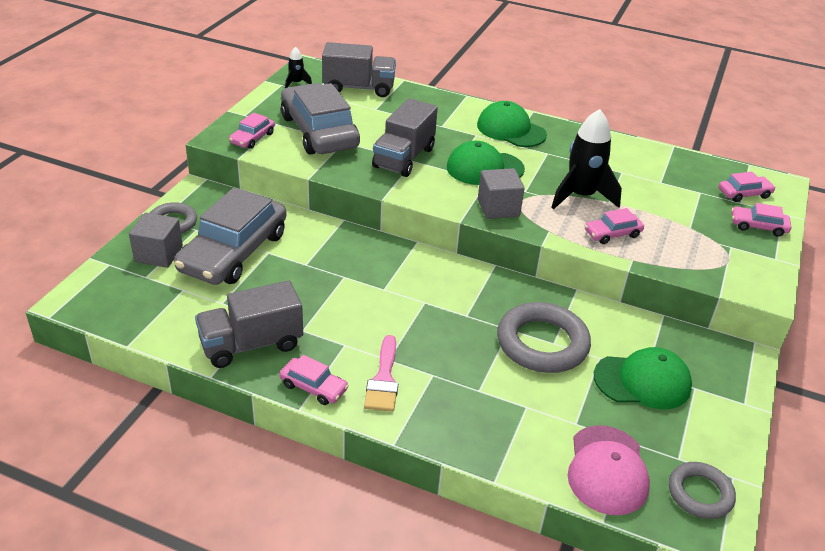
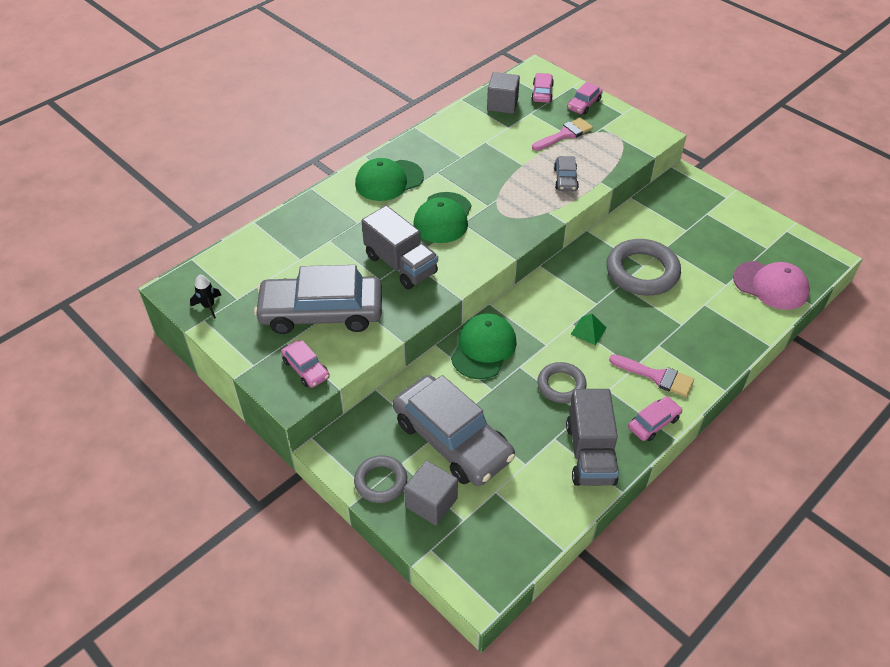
camera: 65 degrees left, 10 degrees up
grey truck [322,42,396,97] -> none
grey cube [478,168,525,219] -> grey cube moved to [487,72,520,114]
black rocket [551,109,622,209] -> none
pink car [585,208,644,244] -> grey car [554,156,579,191]
green cap [594,347,692,409] -> green cap moved to [451,313,517,379]
grey ring [669,462,736,519] -> grey ring moved to [537,362,587,403]
none -> pink brush [532,118,593,151]
none -> green pyramid [570,314,607,345]

